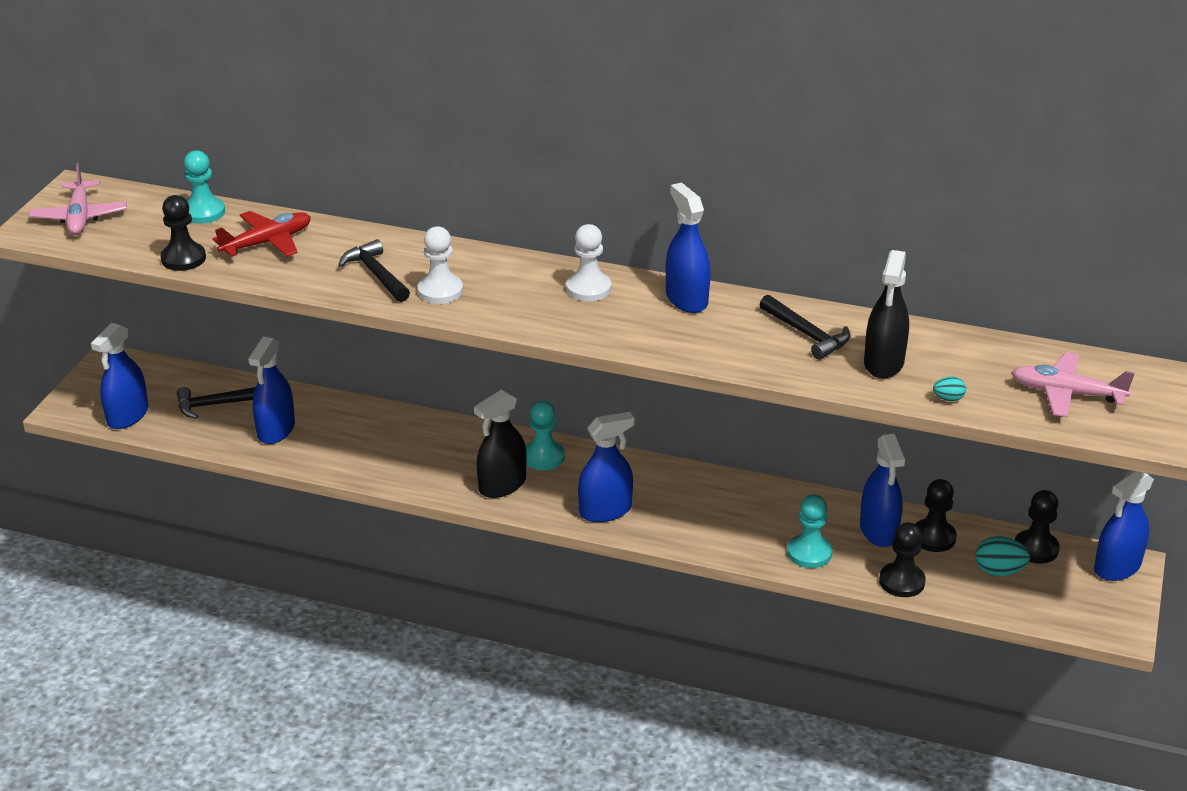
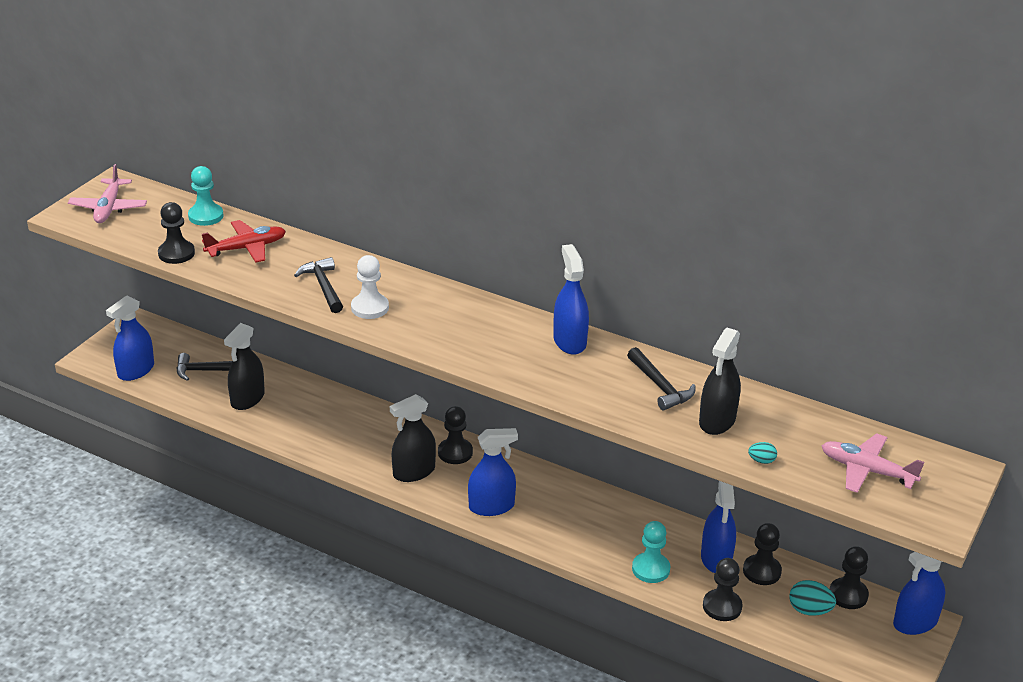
camera: 10 degrees right, 0 degrees up
blue spray bottle [248,337,295,444] -> black spray bottle [224,323,265,410]
turquoise pawn [526,401,565,470] -> black pawn [438,406,473,464]
white pawn [566,224,611,301] -> none

